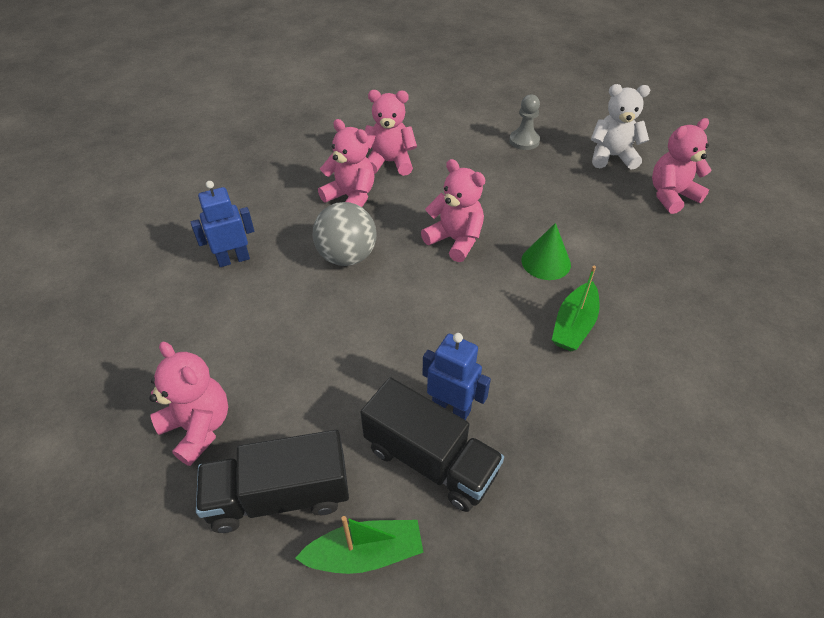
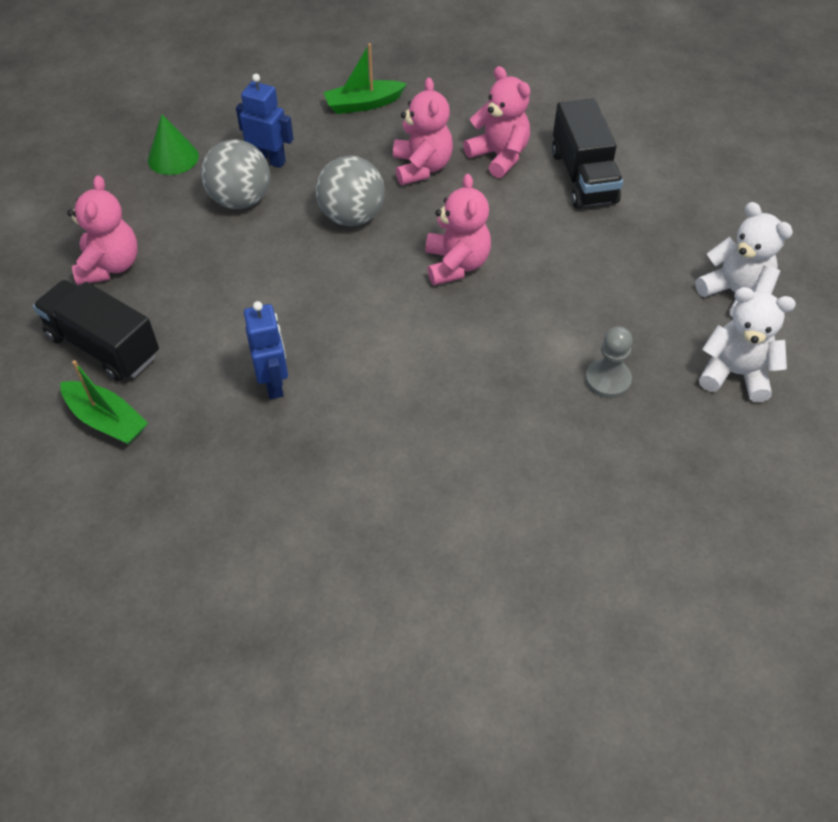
camera: 45 degrees right, 5 degrees up
black truck [360,377,504,512] -> black truck moved to [552,98,623,209]
grey pawn [509,94,540,150] -> grey pawn moved to [585,326,633,398]
green cone [521,223,571,280] -> green cone moved to [148,114,199,175]
green boat [552,266,600,351] -> green boat moved to [323,43,407,114]
pink teddy bear [652,118,712,214] -> white teddy bear [699,287,796,402]
none -> grey ball [201,139,270,209]

